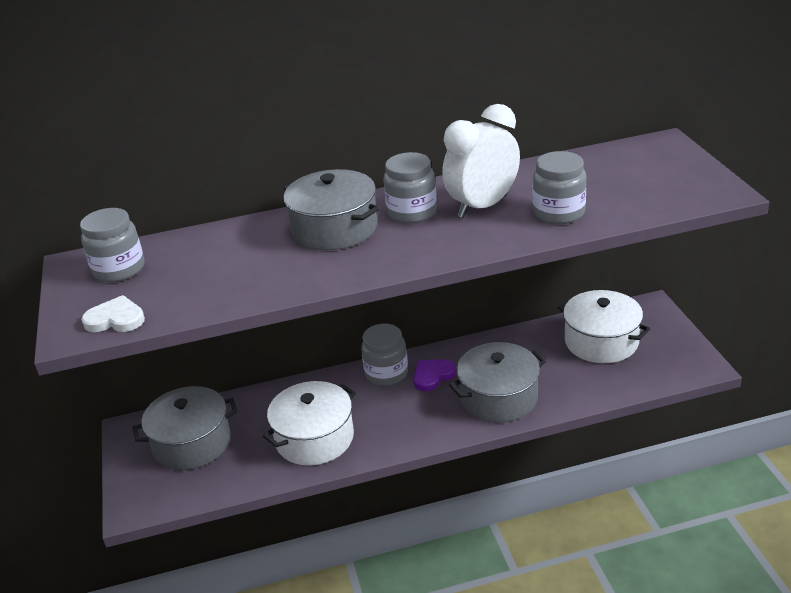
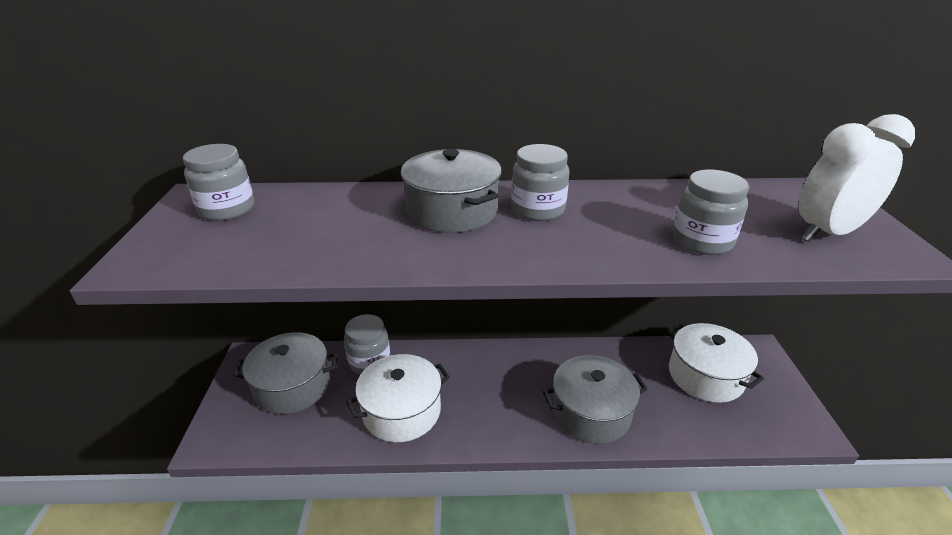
camera: 10 degrees right, 0 degrees up
white heart [81,295,145,332] -> none
grey jar [361,324,408,386] -> grey jar moved to [344,314,390,374]
purple heart [414,359,456,391] -> none
white clock [442,104,520,218] -> white clock moved to [798,114,915,242]

